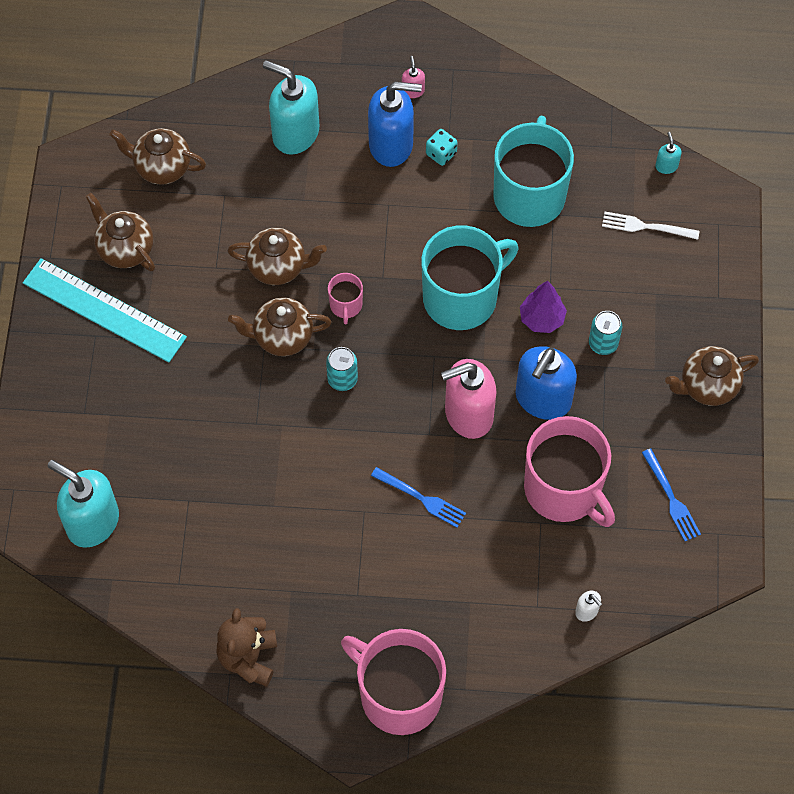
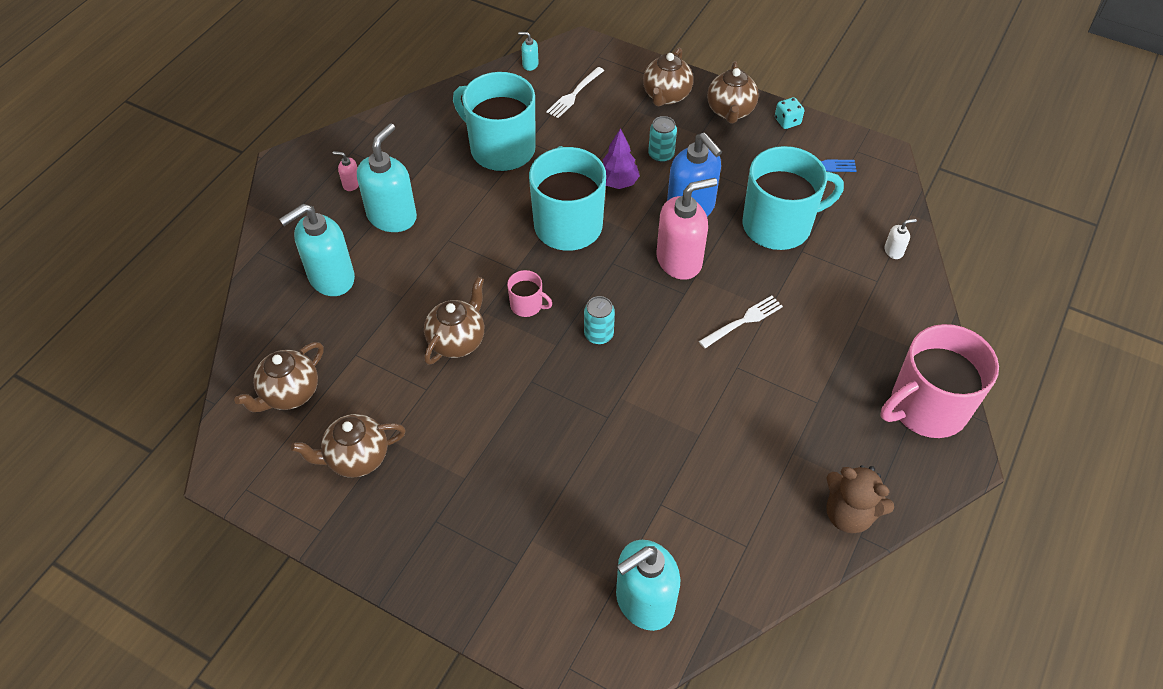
camera: 65 degrees left, 10 degrees down
turquoise ruler [23,258,187,363] -> none
brown teapot [228,297,332,356] -> brown teapot moved to [643,48,693,106]
blue soap dispenser [368,82,422,167] -> turquoise soap dispenser [357,123,417,232]
blue fork [371,467,466,528] -> white fork [699,295,783,348]
turquoise dice [426,129,457,166] -> turquoise dice moved to [775,97,804,129]
pink soap dispenser [441,359,496,439] -> pink soap dispenser turned 120 degrees counterclockwise [657,178,717,280]
pink mug [524,416,615,527] -> turquoise mug [743,146,844,250]

